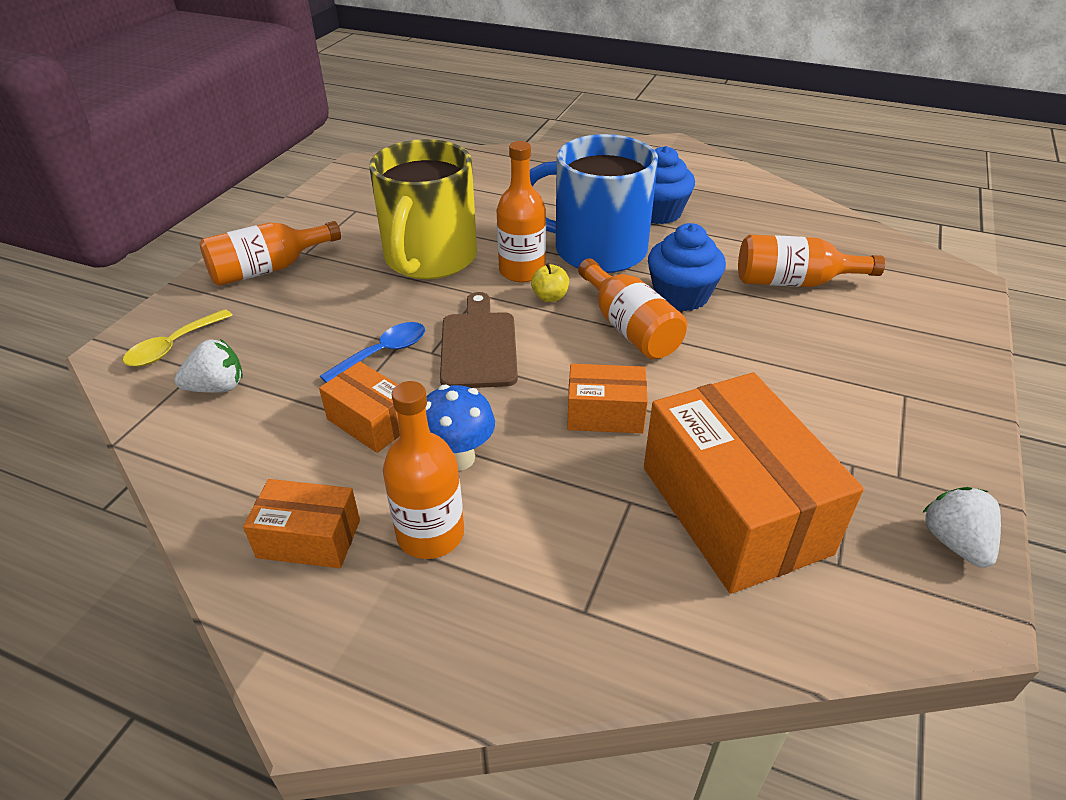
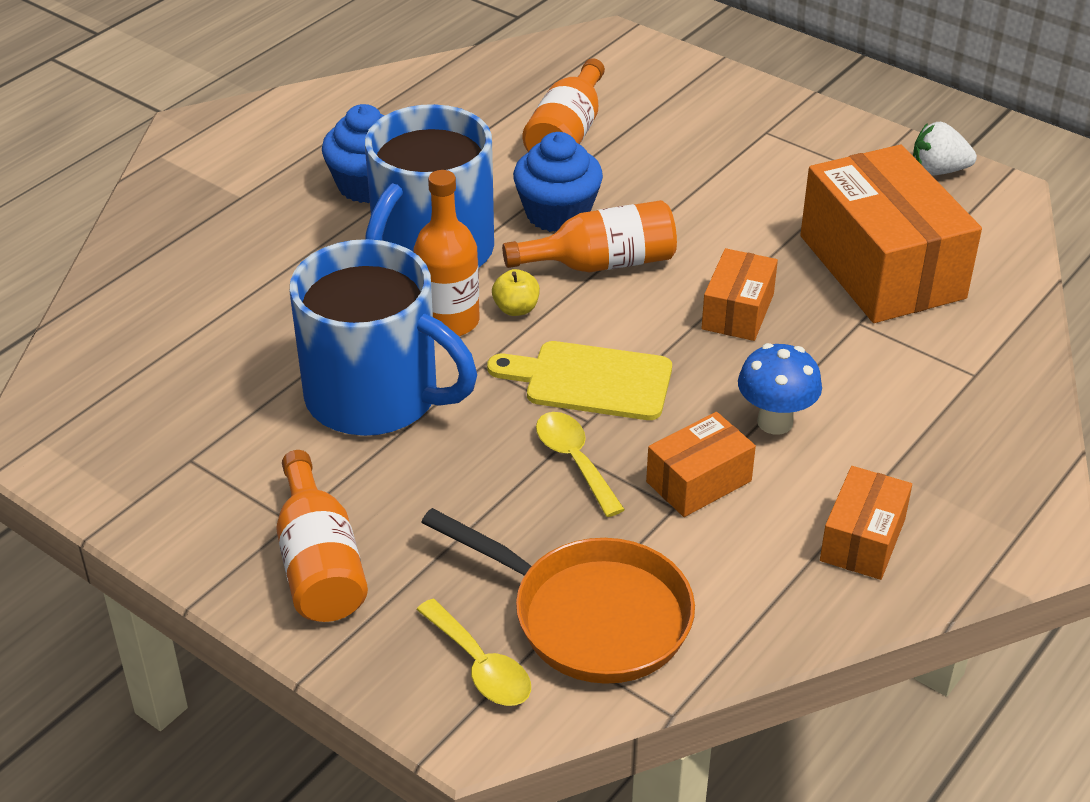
camera: 75 degrees left, 0 degrees up
white strawberry [174,339,243,393] -> orange pan [421,508,695,684]
blue spoon [320,322,425,383] -> yellow spoon [536,412,625,517]
yellow mug [369,139,477,279] -> blue mug [290,239,477,436]
orange bottle [383,381,464,559] -> none
brown cutting board [440,292,518,388] -> yellow cutting board [487,341,672,420]
orange box [644,372,864,594] -> orange box turned 75 degrees clockwise [800,145,982,323]

